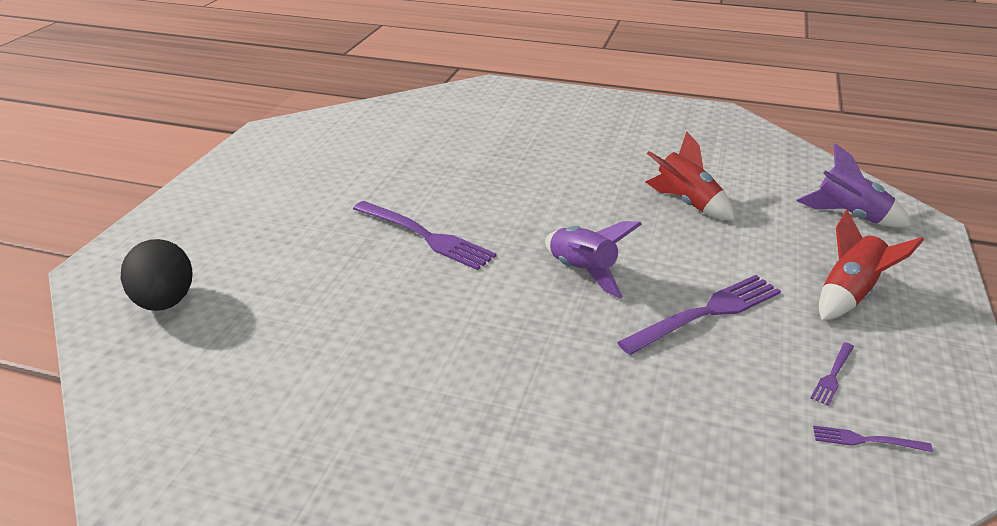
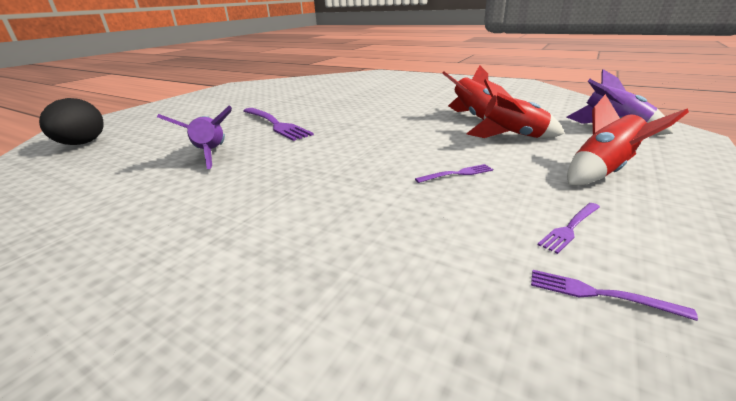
camera: 15 degrees right, 5 degrees down
purple rocket [545,221,642,298] -> purple rocket moved to [157,105,232,169]
purple fork [617,275,781,355] -> purple fork [415,164,493,183], size x0.47
none -> red rocket [466,79,565,138]

